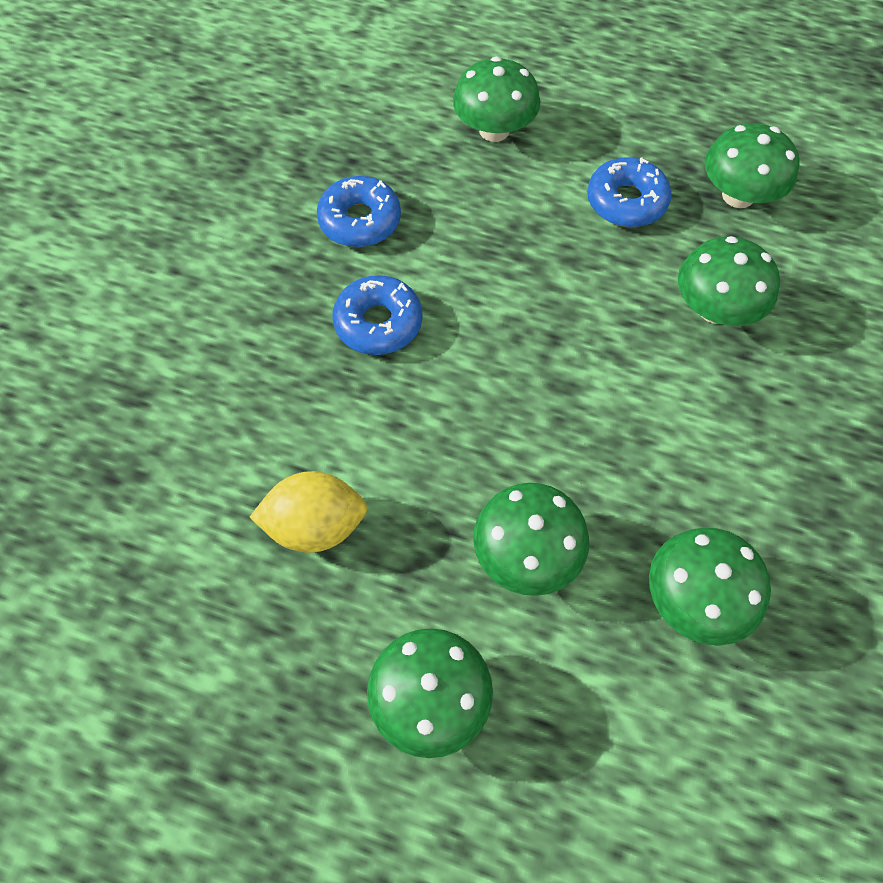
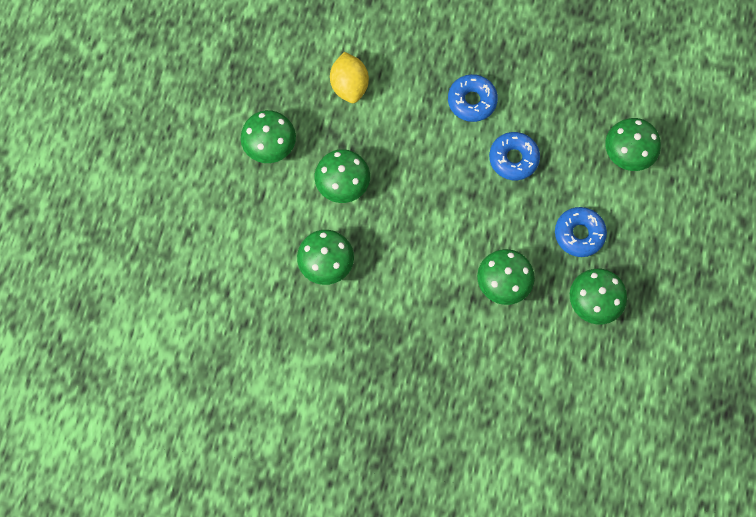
camera: 85 degrees right, 10 degrees up
blue donut [317,176,401,247] -> blue donut moved to [489,132,540,180]

